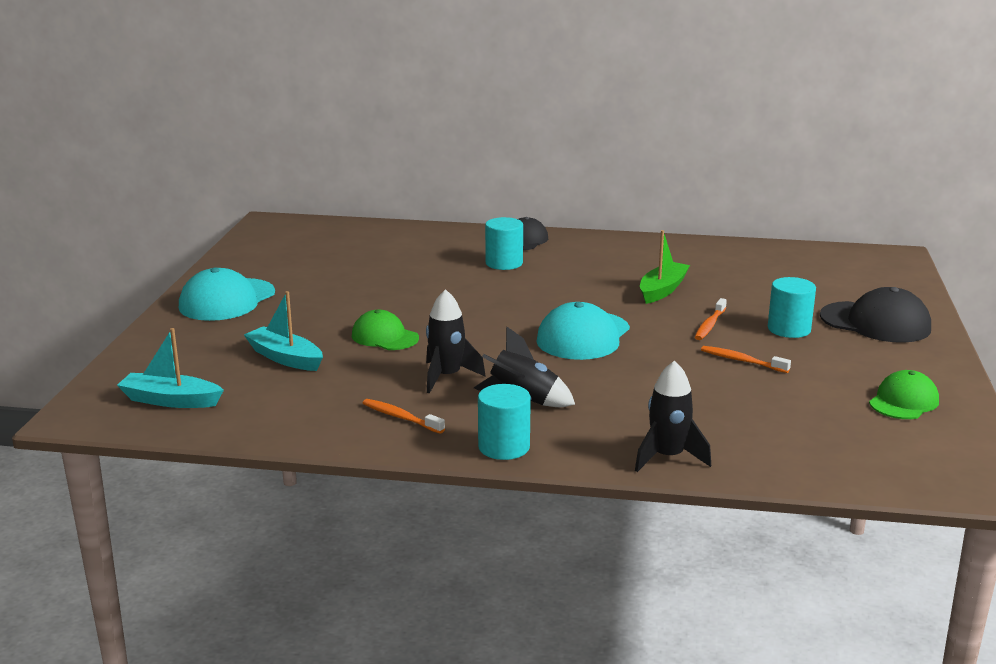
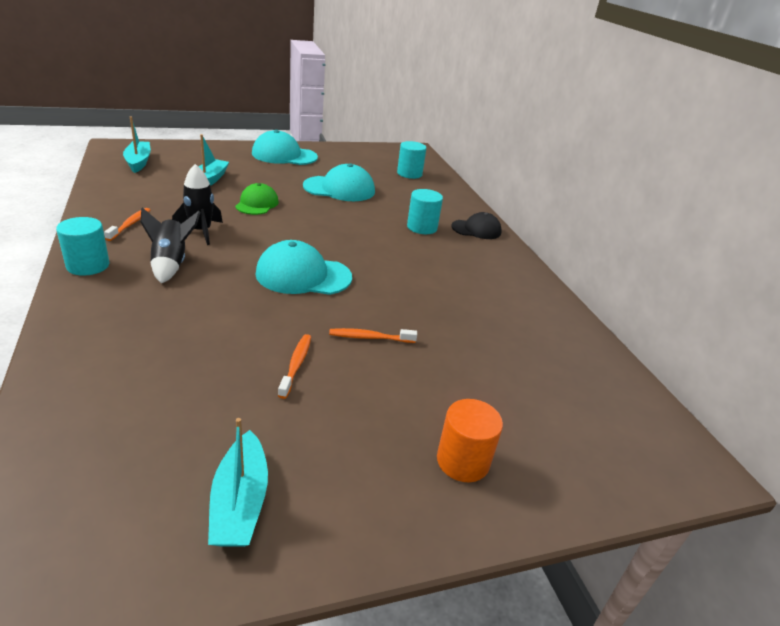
camera: 60 degrees right, 10 degrees up
black rocket [635,360,711,472] -> none
green boat [640,230,690,304] -> none
turquoise cylinder [768,277,816,338] -> turquoise cylinder moved to [397,141,426,179]
black cap [820,287,931,343] -> orange cylinder [437,399,503,482]
green cap [869,370,939,419] -> turquoise boat [208,418,268,547]
none -> turquoise cap [303,163,375,201]

